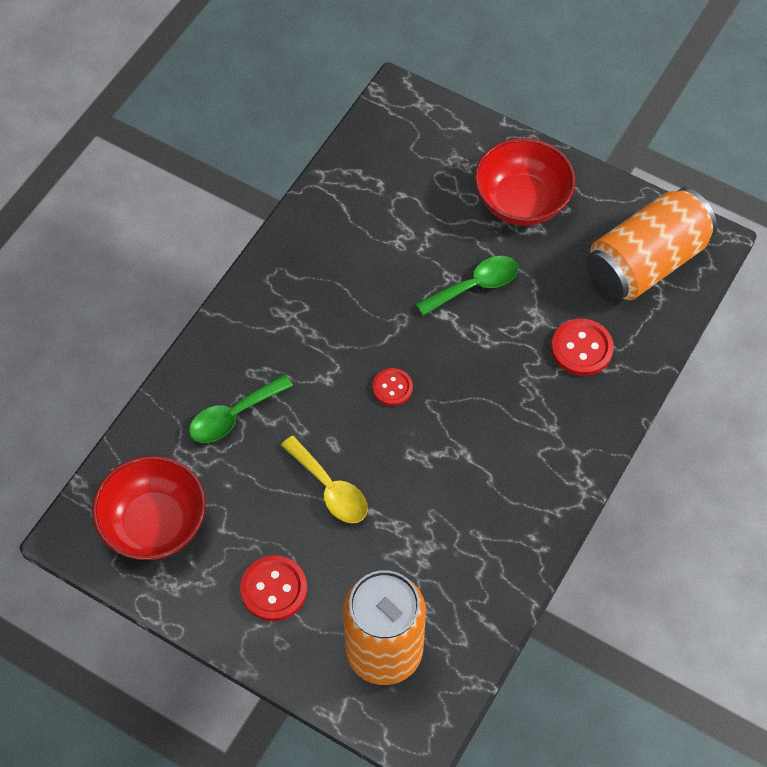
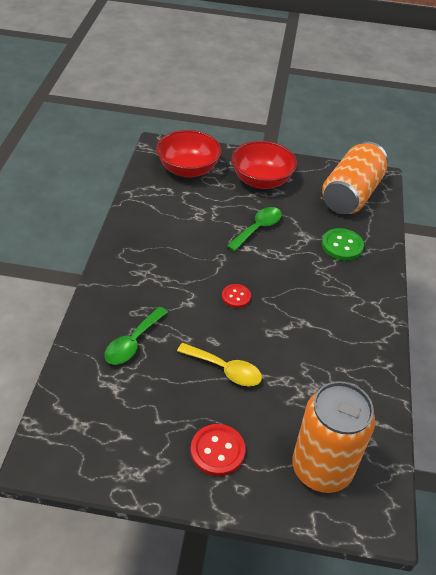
camera: 25 degrees left, 15 degrees down
red bowl [92,456,206,560] -> red bowl moved to [156,130,222,178]
red button [551,319,614,376] -> green button [322,228,364,261]

